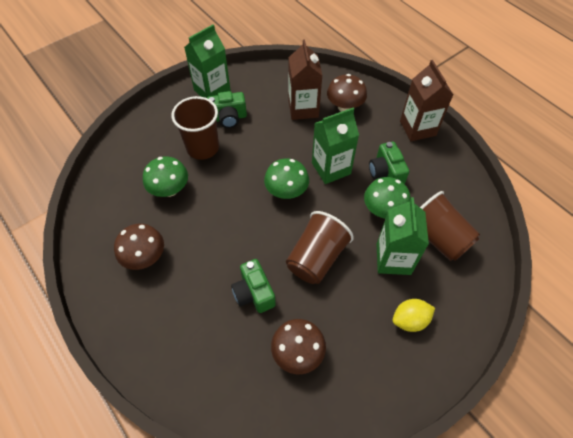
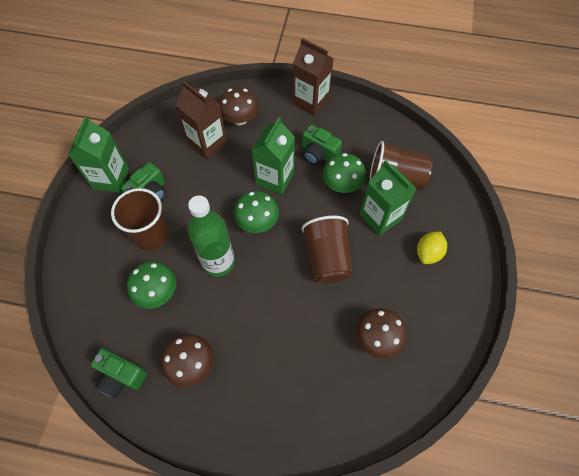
camera: 40 degrees left, 5 degrees up
green camera [231,259,276,313] -> green camera moved to [91,348,147,398]
none -> green bottle [188,195,235,277]

